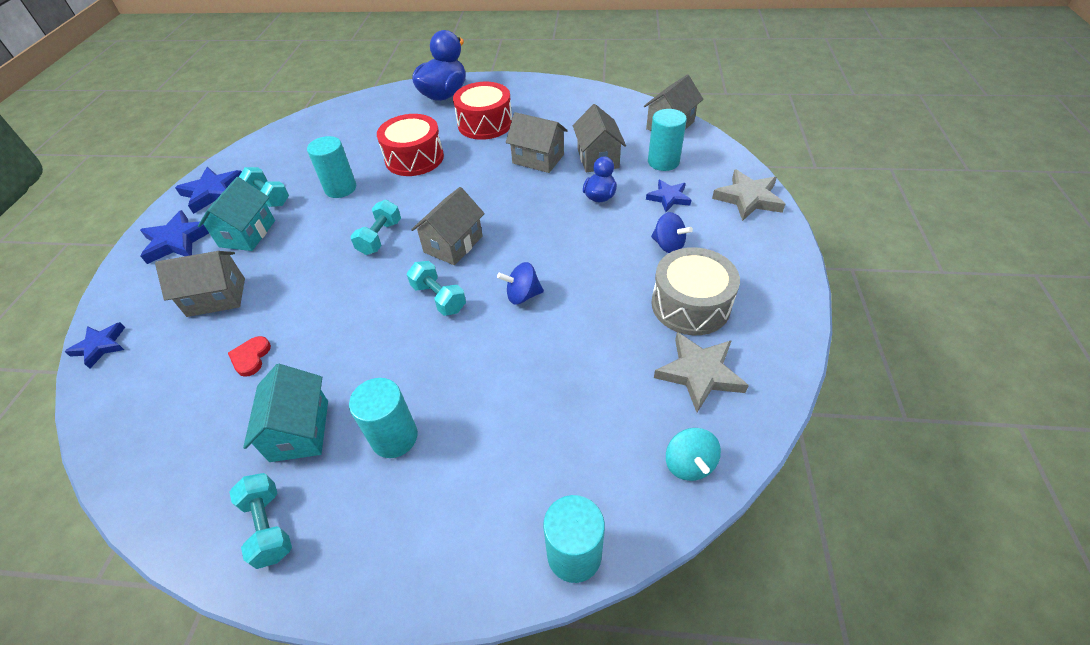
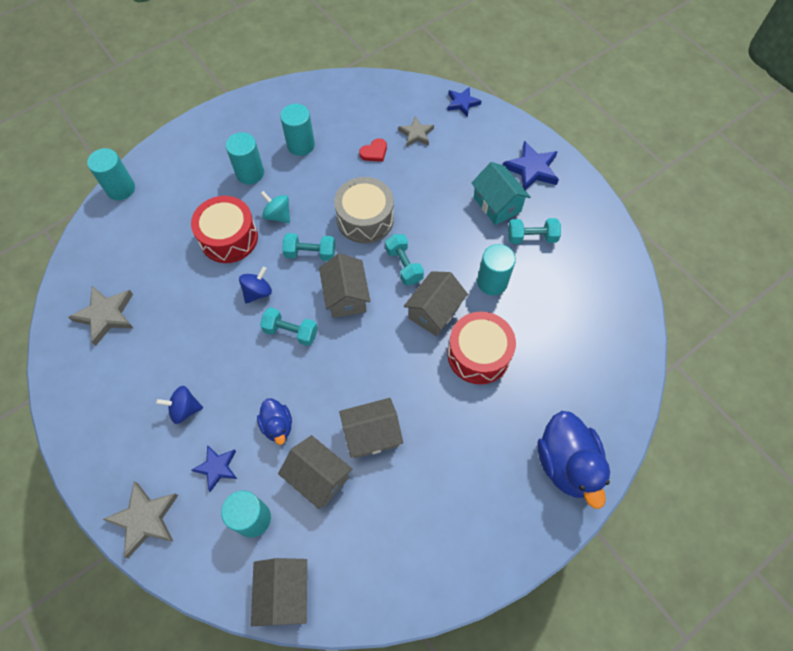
camera: 135 degrees right, 15 degrees up
grey house [155,251,245,317] -> grey house moved to [404,271,468,336]
blue star [175,167,242,214] -> none
red heart [228,336,271,377] -> red heart turned 90 degrees clockwise [359,138,387,162]
turquoise dumbbell [230,473,292,569] -> turquoise dumbbell moved to [260,307,318,346]
turquoise house [243,364,328,462] -> turquoise cylinder [280,104,315,156]
red drum [453,82,512,140] -> red drum moved to [191,196,258,263]
grey drum [651,247,740,335] -> grey drum moved to [334,177,394,243]
turquoise spinning top [666,428,721,481] -> turquoise spinning top moved to [260,191,290,223]
none -> grey star [398,116,434,146]

